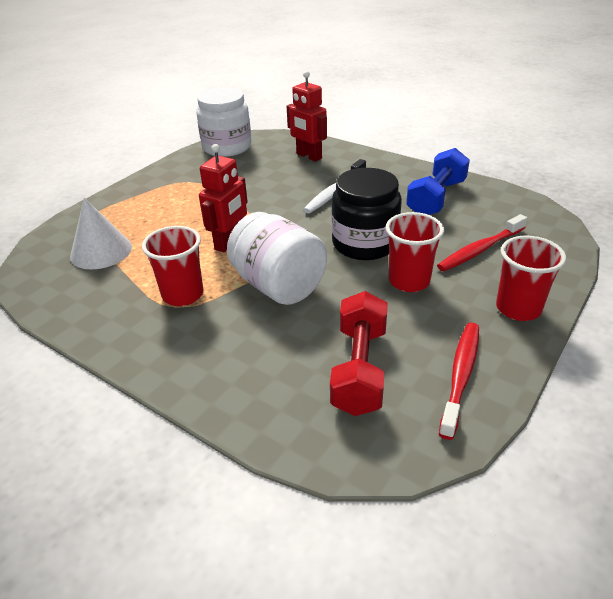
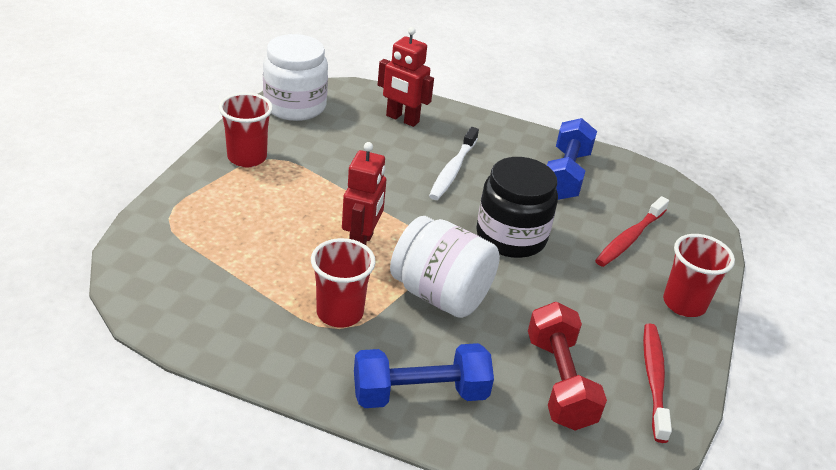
camera: 20 degrees left, 0 degrees up
white cone [70,198,132,269] -> none
red cup [385,212,444,292] -> red cup moved to [219,92,273,167]
none -> blue dumbbell [354,343,494,408]

